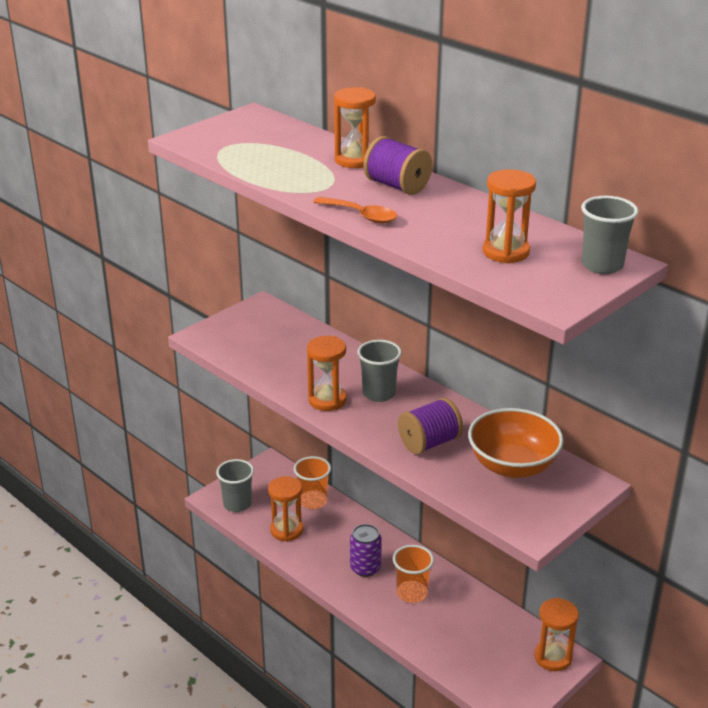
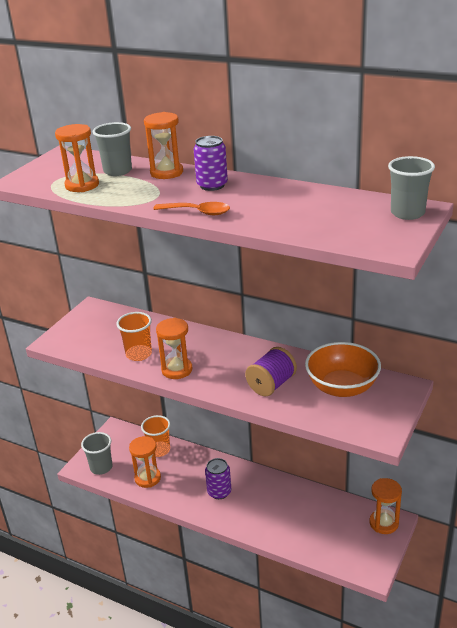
camera: 15 degrees left, 0 degrees up
grey cup [357,340,402,402] -> grey cup moved to [92,122,132,176]
purple spool [363,136,432,195] -> purple can [194,136,228,191]
orange cup [393,545,434,603] -> orange cup moved to [116,312,152,361]
orange hourglass [483,169,536,264] -> orange hourglass moved to [55,124,99,192]

